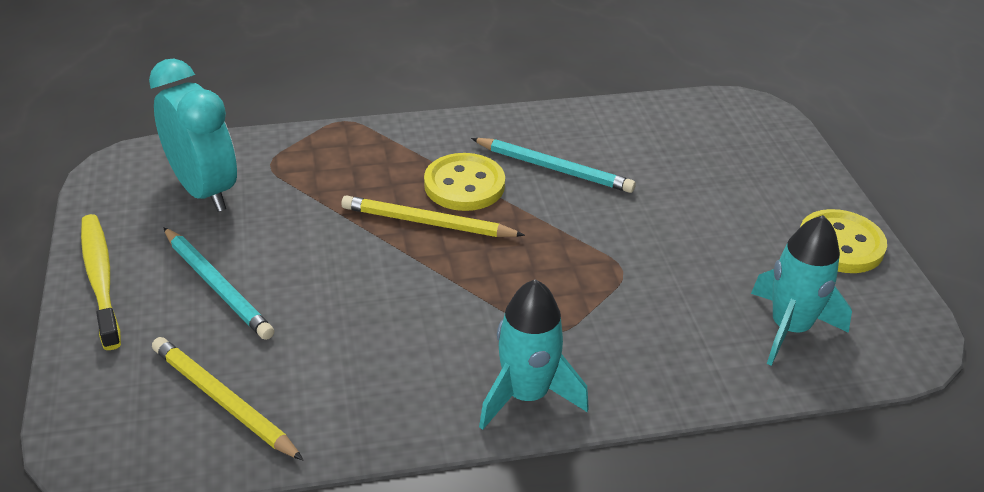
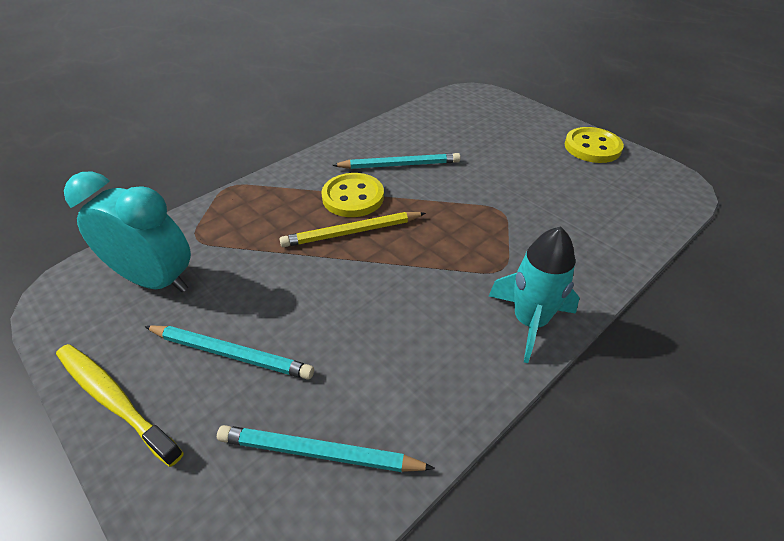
camera: 30 degrees left, 5 degrees up
yellow pencil [152,337,303,460] -> turquoise pencil [217,425,435,472]
turquoise rocket [751,215,852,366] -> none

